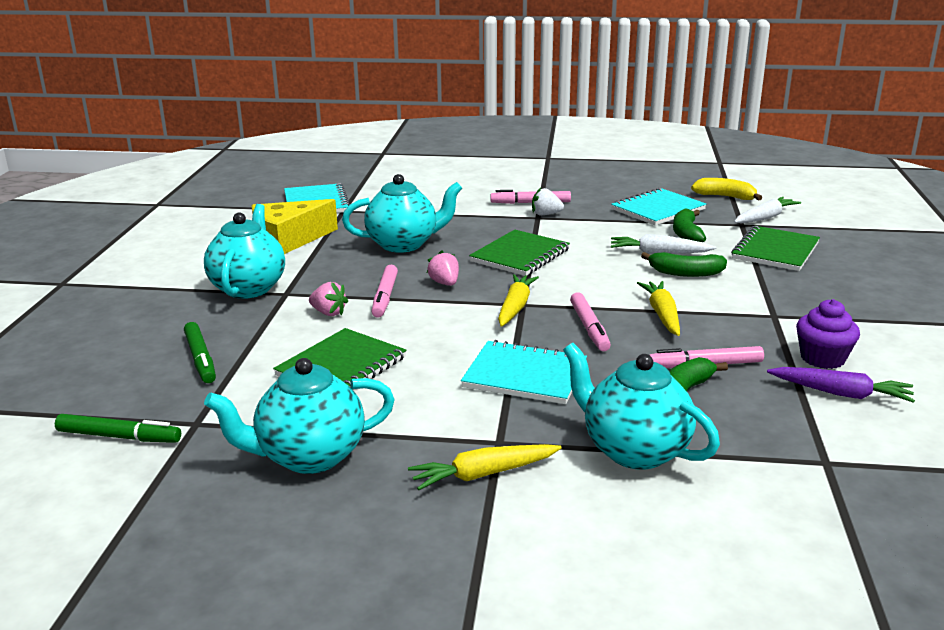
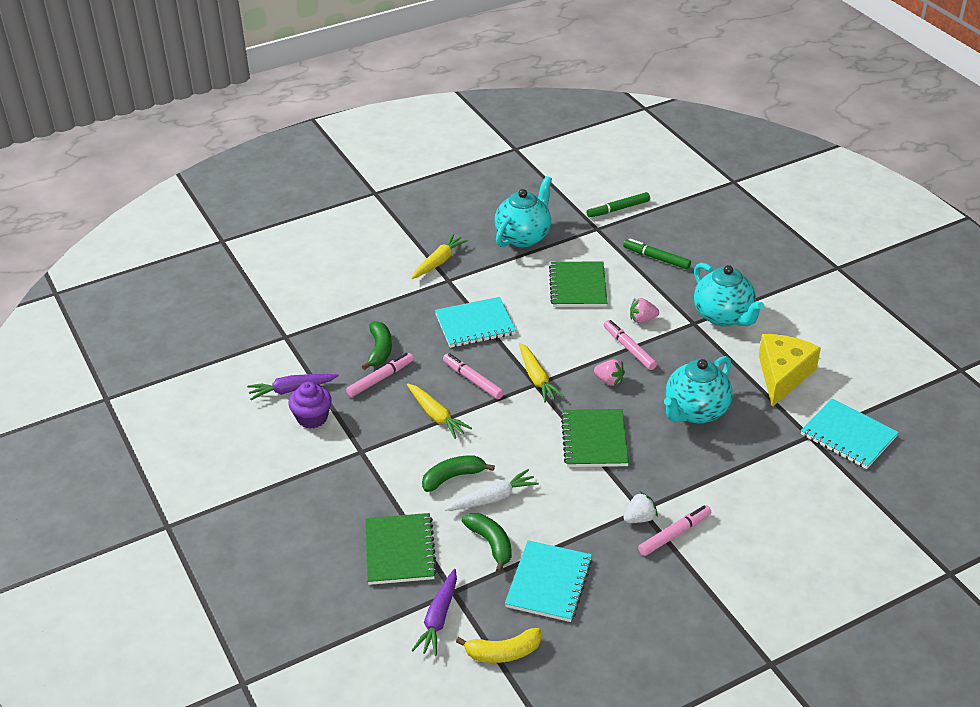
camera: 145 degrees right, 15 degrees up
turquoise teapot [563,343,720,470] -> none
white carrot [734,197,801,223] -> purple carrot [412,569,457,656]

